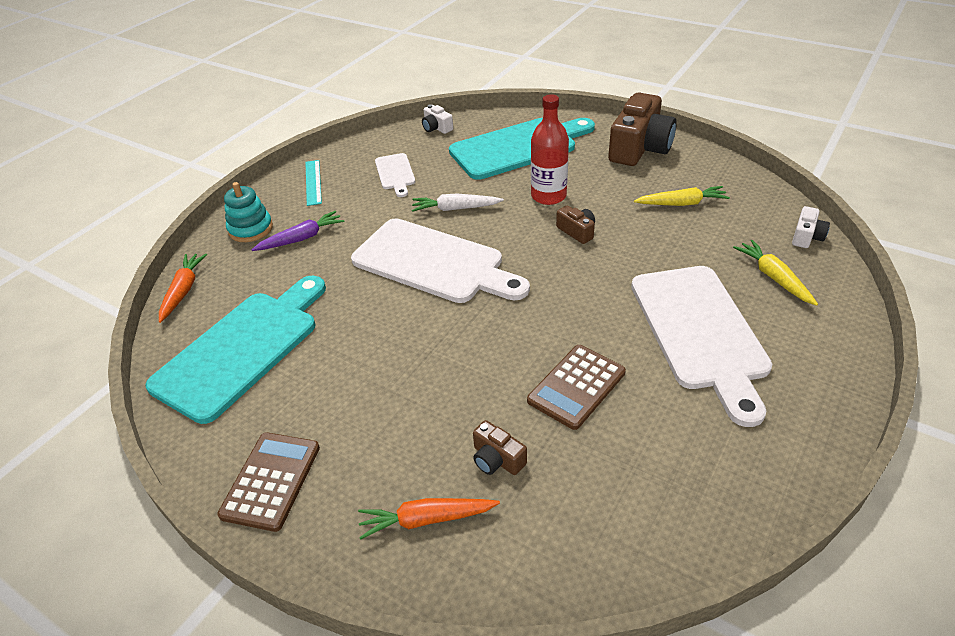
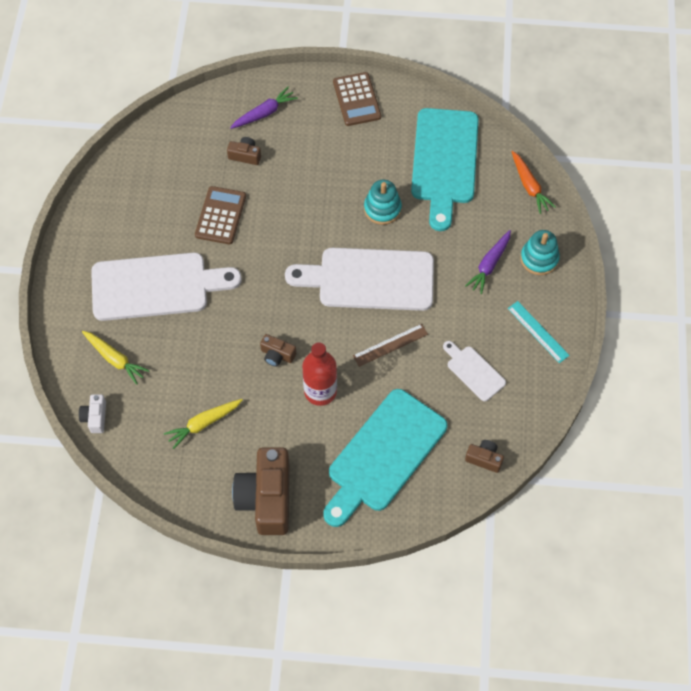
camera: 150 degrees right, 20 degrees up
orange carrot [358,498,500,540] -> purple carrot [230,87,298,129]
white carrot [412,193,504,212] -> brown ruler [353,324,428,367]
white camera [422,104,453,134] -> brown camera [465,440,504,473]
white cutting board [631,266,772,427] -> white cutting board turned 120 degrees clockwise [91,253,242,321]
none -> turquoise stacking toy [364,180,402,225]

